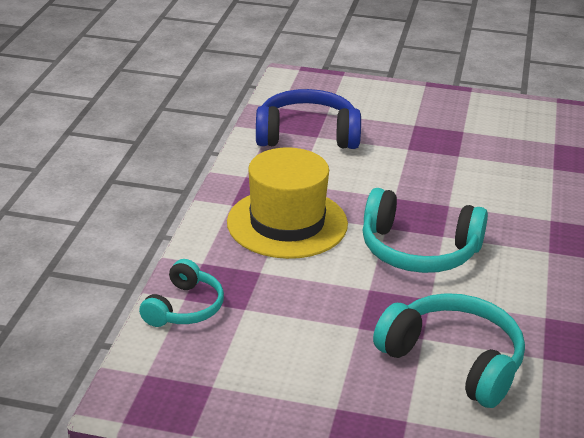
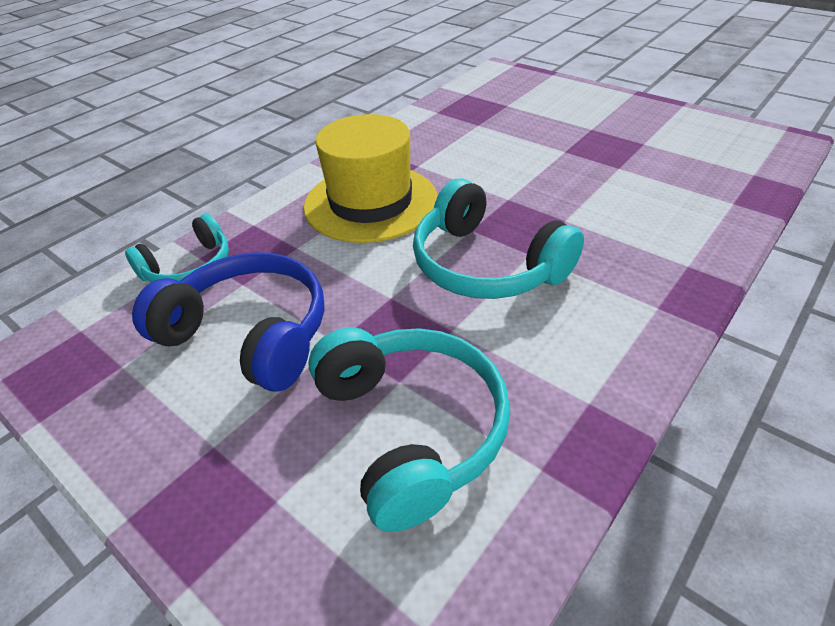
camera: 30 degrees right, 10 degrees up
blue headphones [256,89,361,149] -> blue headphones moved to [132,252,324,392]

